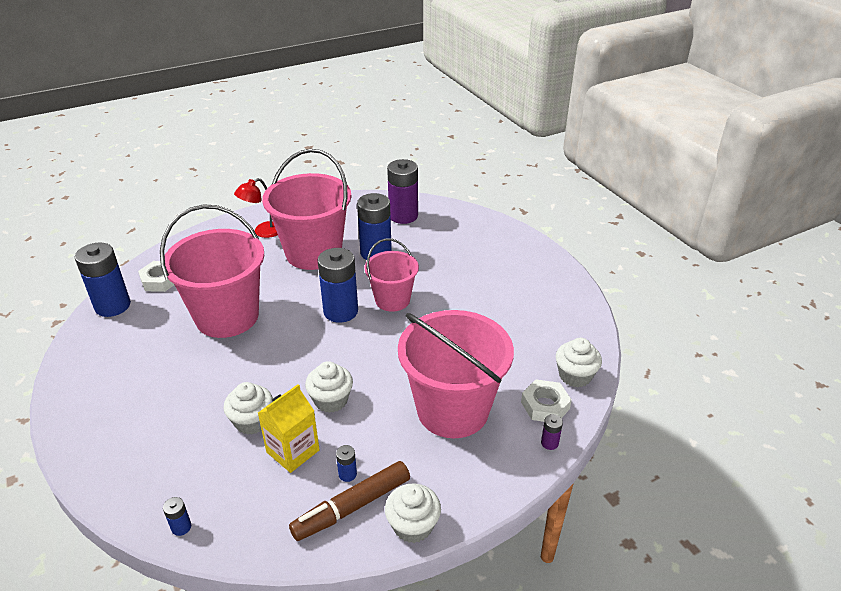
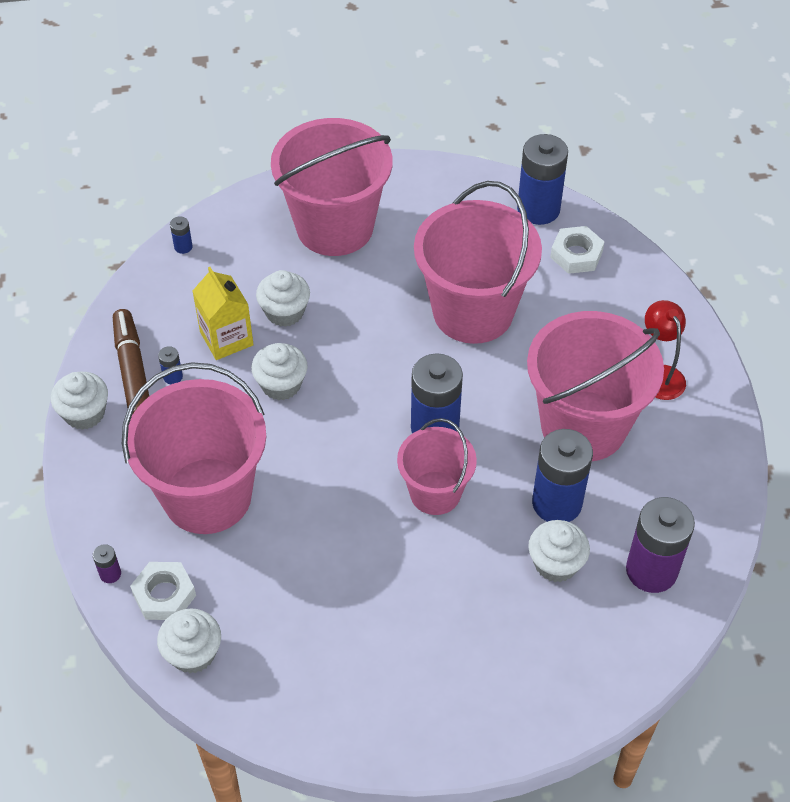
camera: 110 degrees right, 15 degrees up
none -> pink bucket [271,118,392,256]
none -> white cupcake [528,520,590,582]

